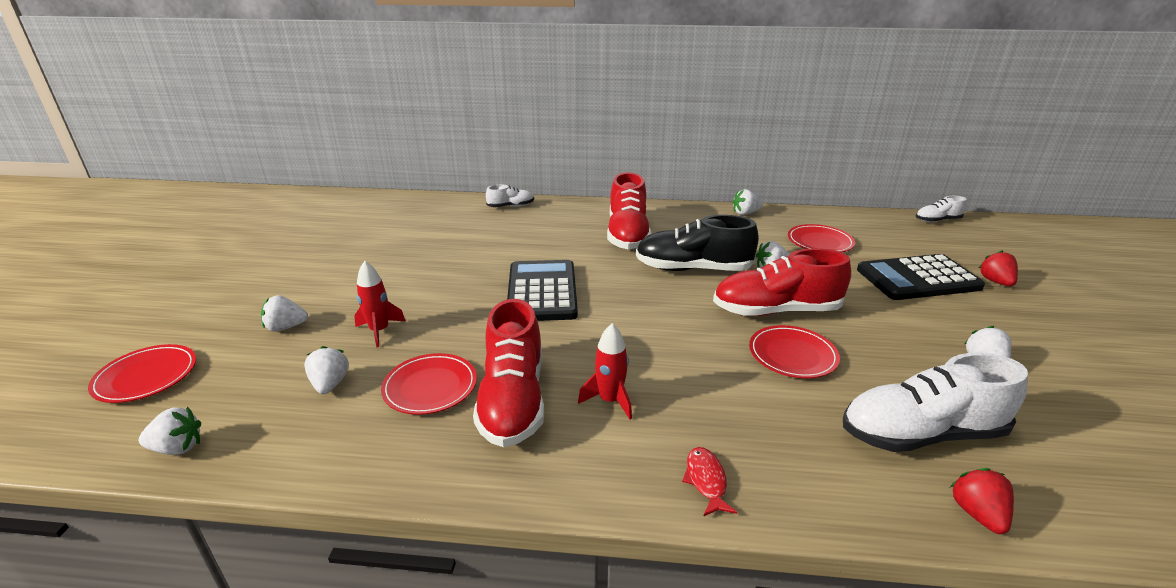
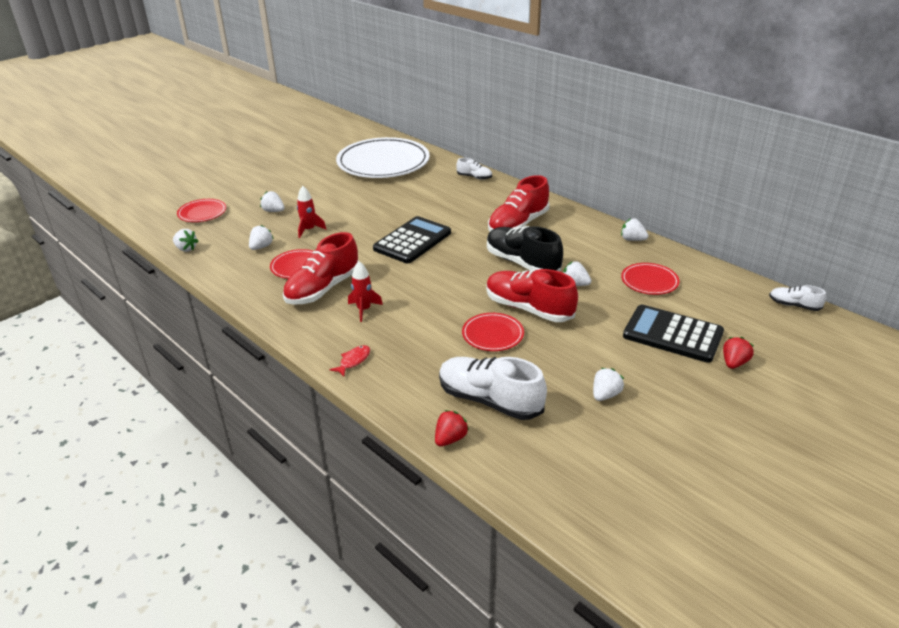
camera: 40 degrees right, 5 degrees up
none -> white plate [336,137,430,178]

